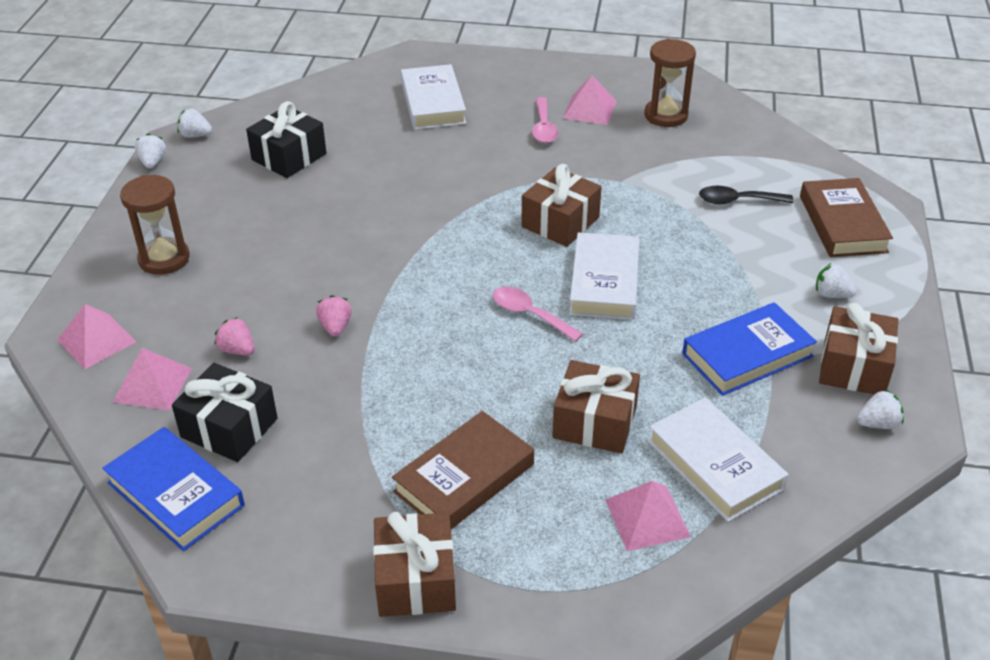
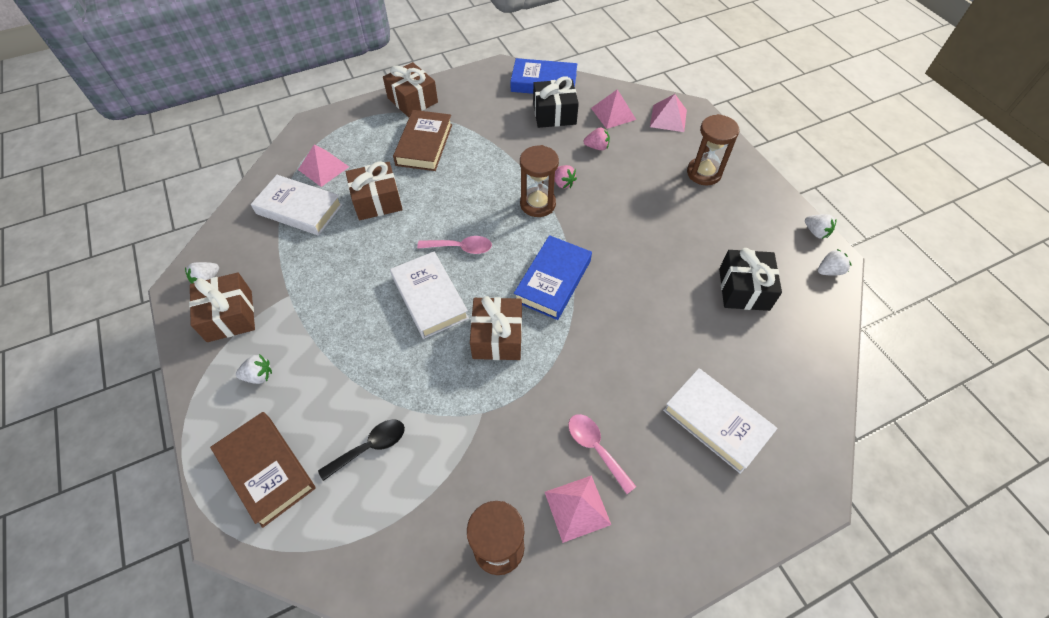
camera: 145 degrees right, 15 degrees up
blue book [682,302,817,396] -> blue book moved to [514,235,592,320]
none -> brown hourglass [520,145,559,217]

